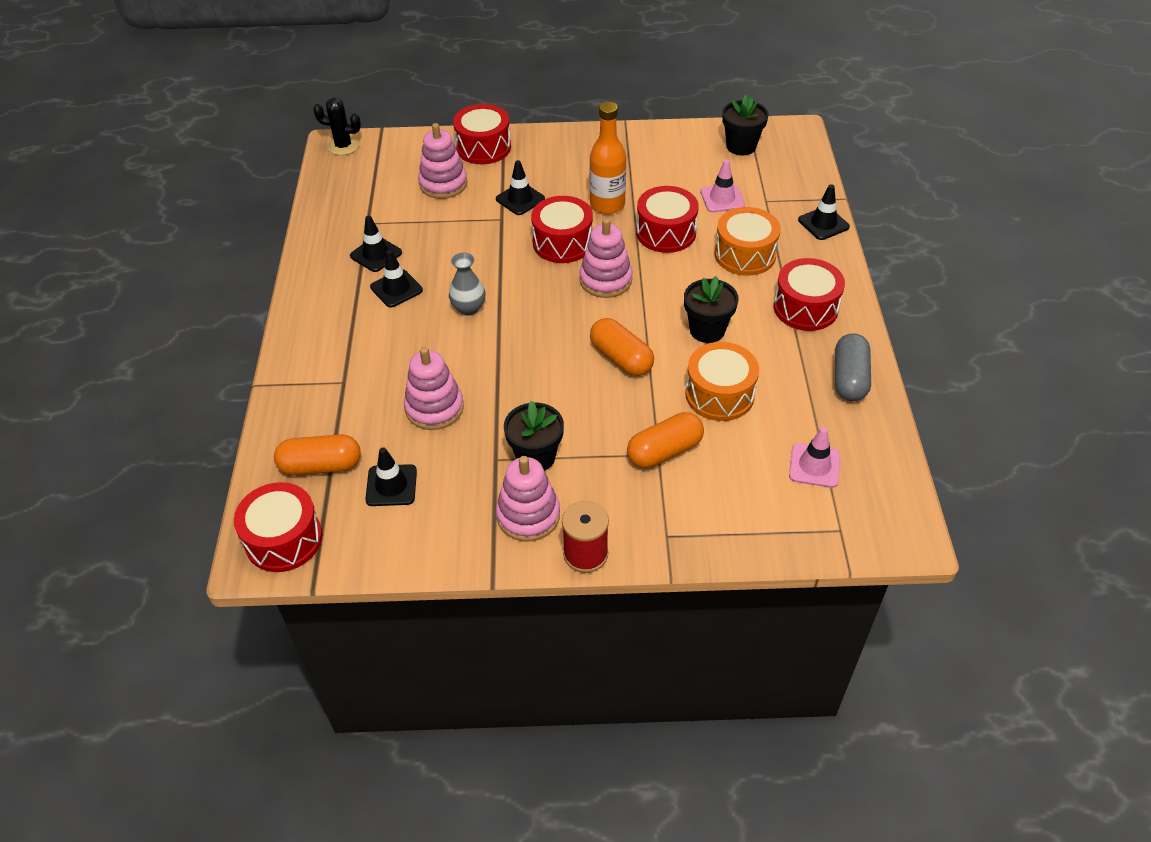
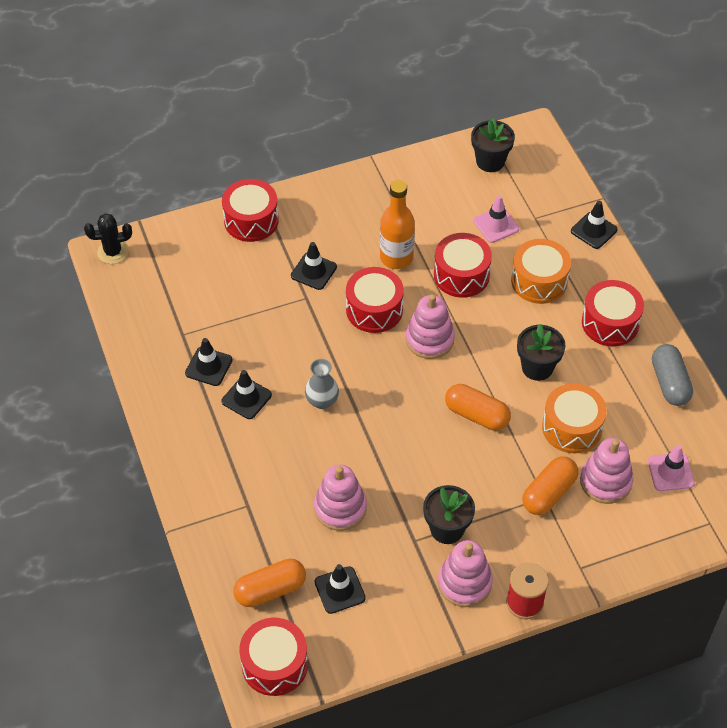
camera: 20 degrees left, 5 degrees up
pink stacking toy [418,123,467,199] -> pink stacking toy moved to [580,438,634,504]

